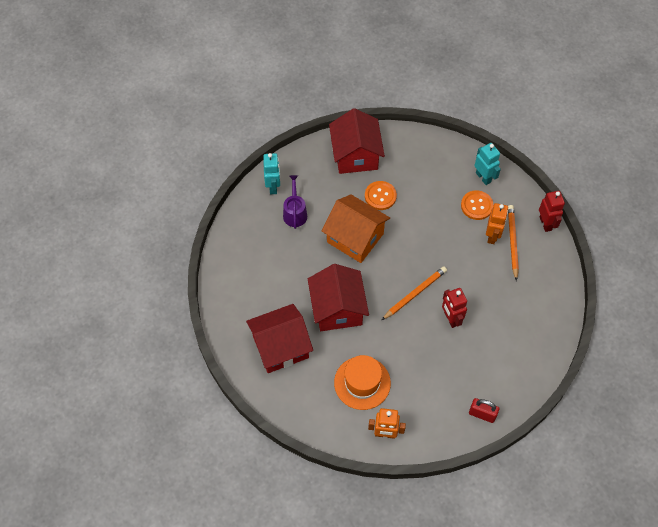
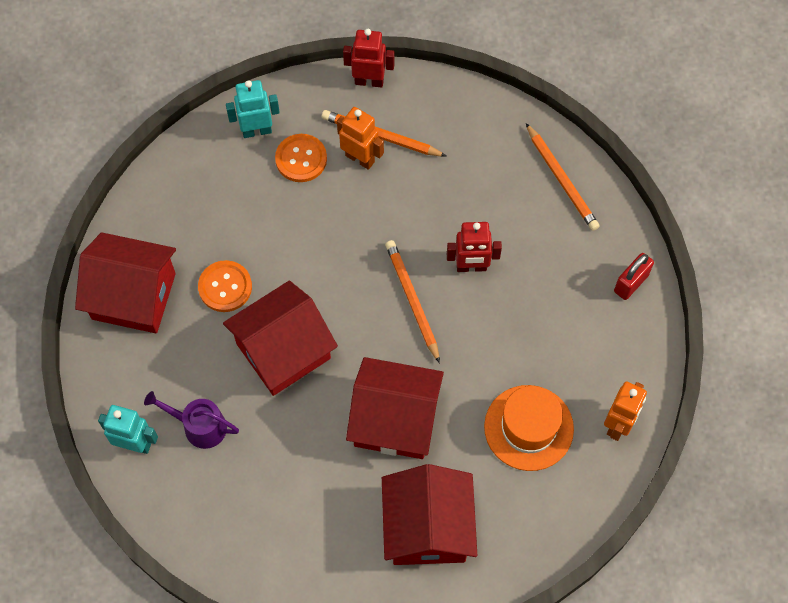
camera: 70 degrees left, 5 degrees up
orange house [322,194,390,263] -> red house [223,281,338,396]
none -> orange pencil [526,123,600,231]

